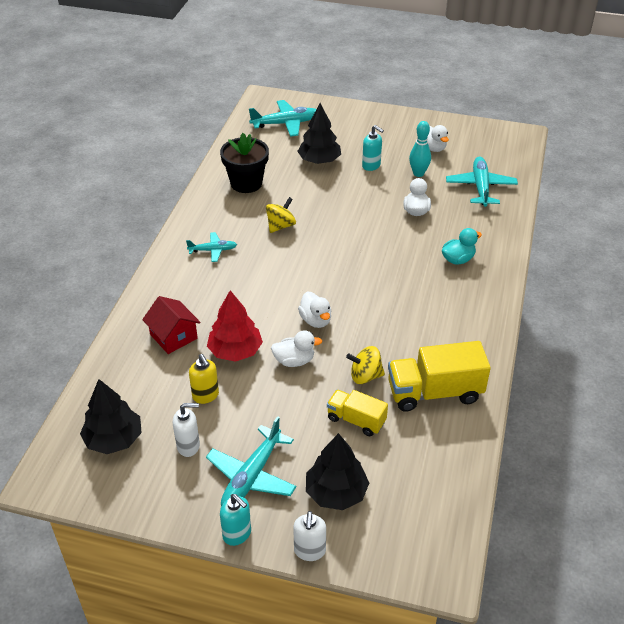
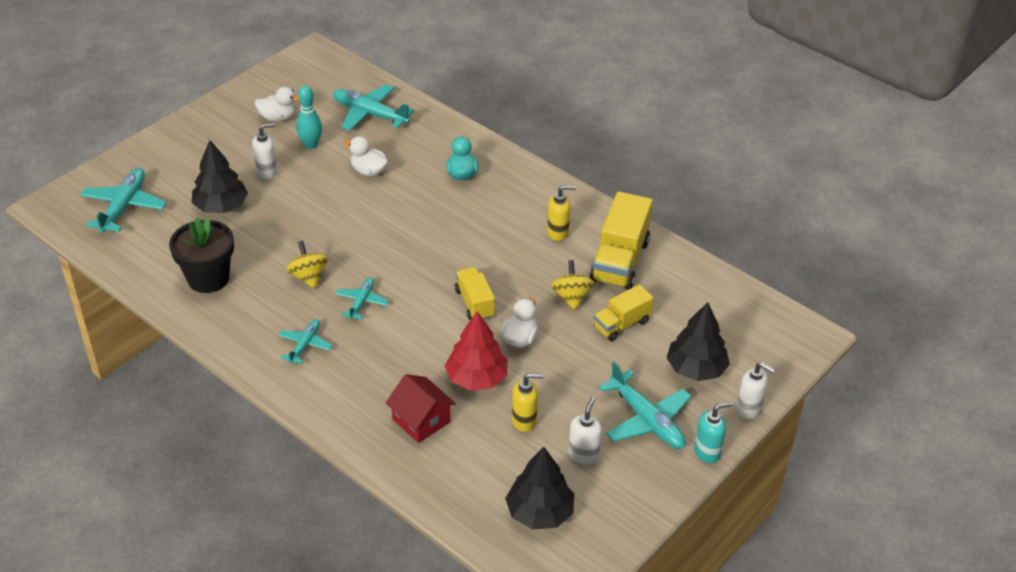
camera: 65 degrees left, 0 degrees up
red house [142,296,201,354] -> red house turned 60 degrees clockwise [386,374,456,443]
white duck [298,292,332,328] -> yellow truck [455,267,495,320]
yellow spinning top [346,346,385,384] -> yellow spinning top turned 150 degrees clockwise [551,260,594,311]
turquoise soap dispenser [362,125,384,171] -> white soap dispenser [252,123,277,179]
none -> turquoise plane [335,277,389,320]
none -> yellow soap dispenser [547,185,576,241]

